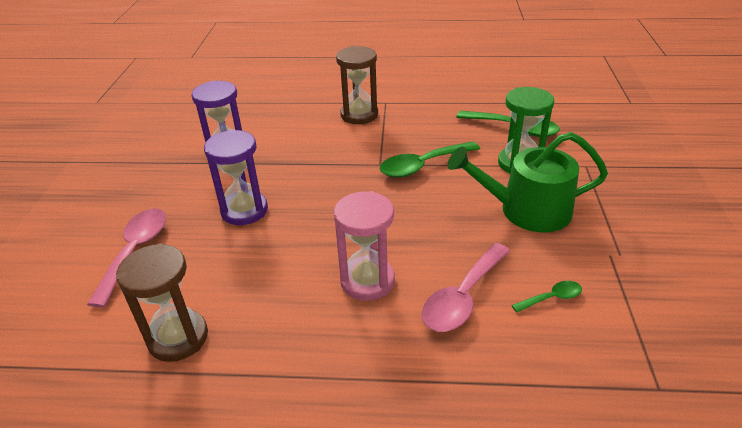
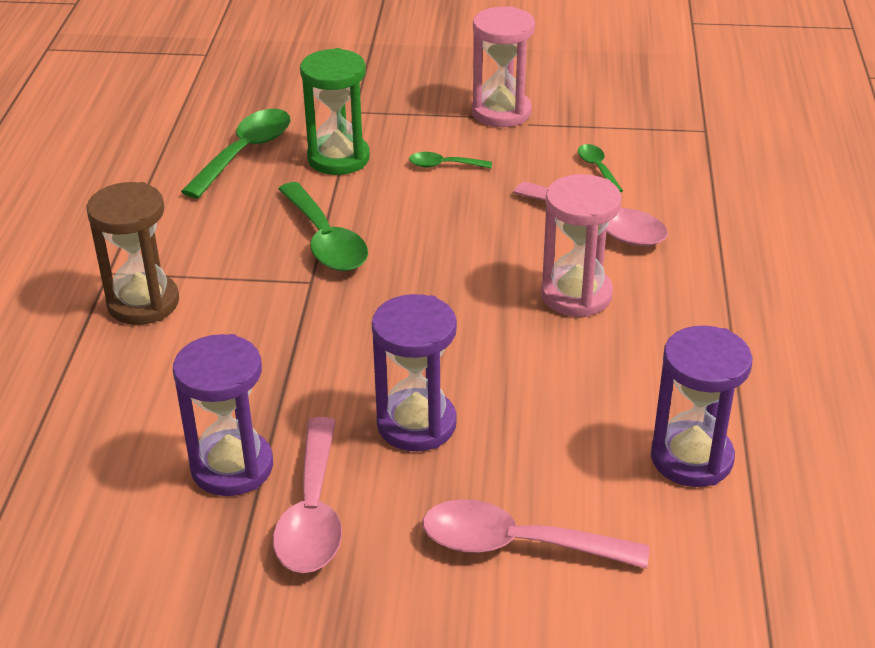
camera: 90 degrees left, 0 degrees up
brown hourglass [116,243,208,362] -> purple hourglass [651,326,752,487]
green watering can [448,132,608,232] -> green spoon [409,152,492,168]
none -> pink spoon [273,417,342,573]
none -> pink hourglass [472,6,535,127]

